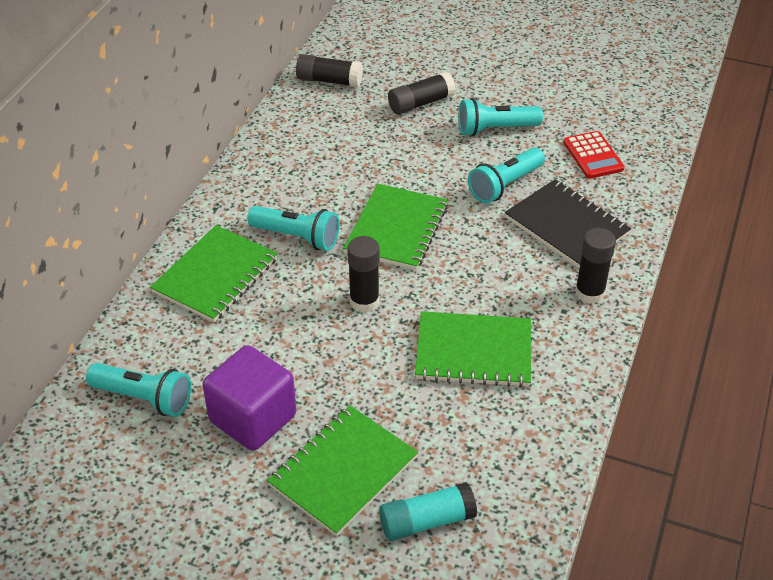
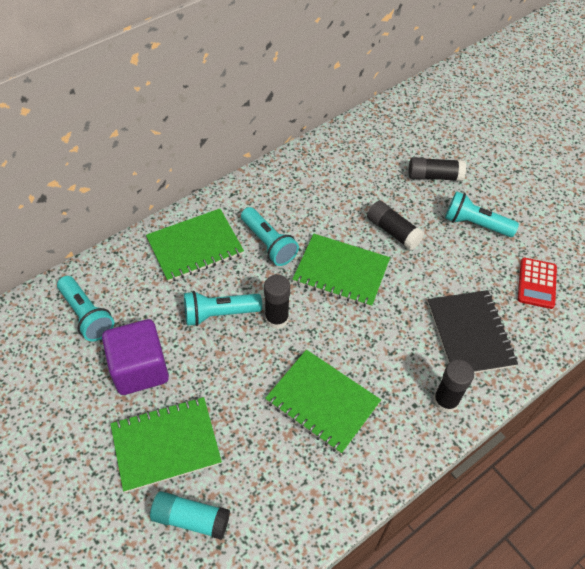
camera: 30 degrees right, 10 degrees up
black glue stick [296,54,363,87] -> black glue stick moved to [367,201,425,250]
green notebook [343,184,448,270] -> green notebook turned 60 degrees clockwise [292,234,390,308]
turquoise flashlight [468,147,545,203] -> turquoise flashlight moved to [184,291,262,326]

